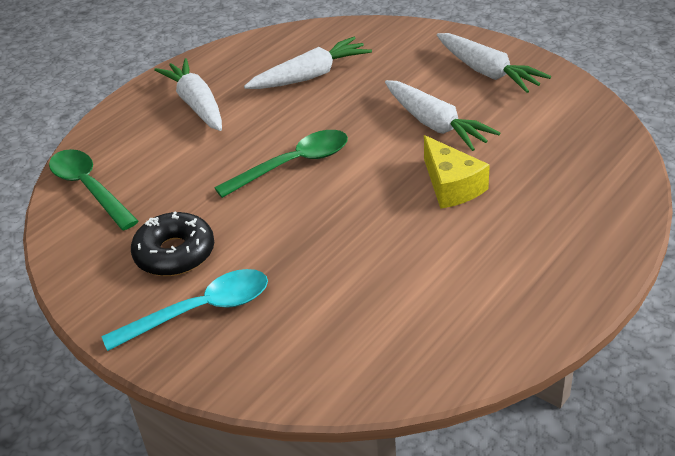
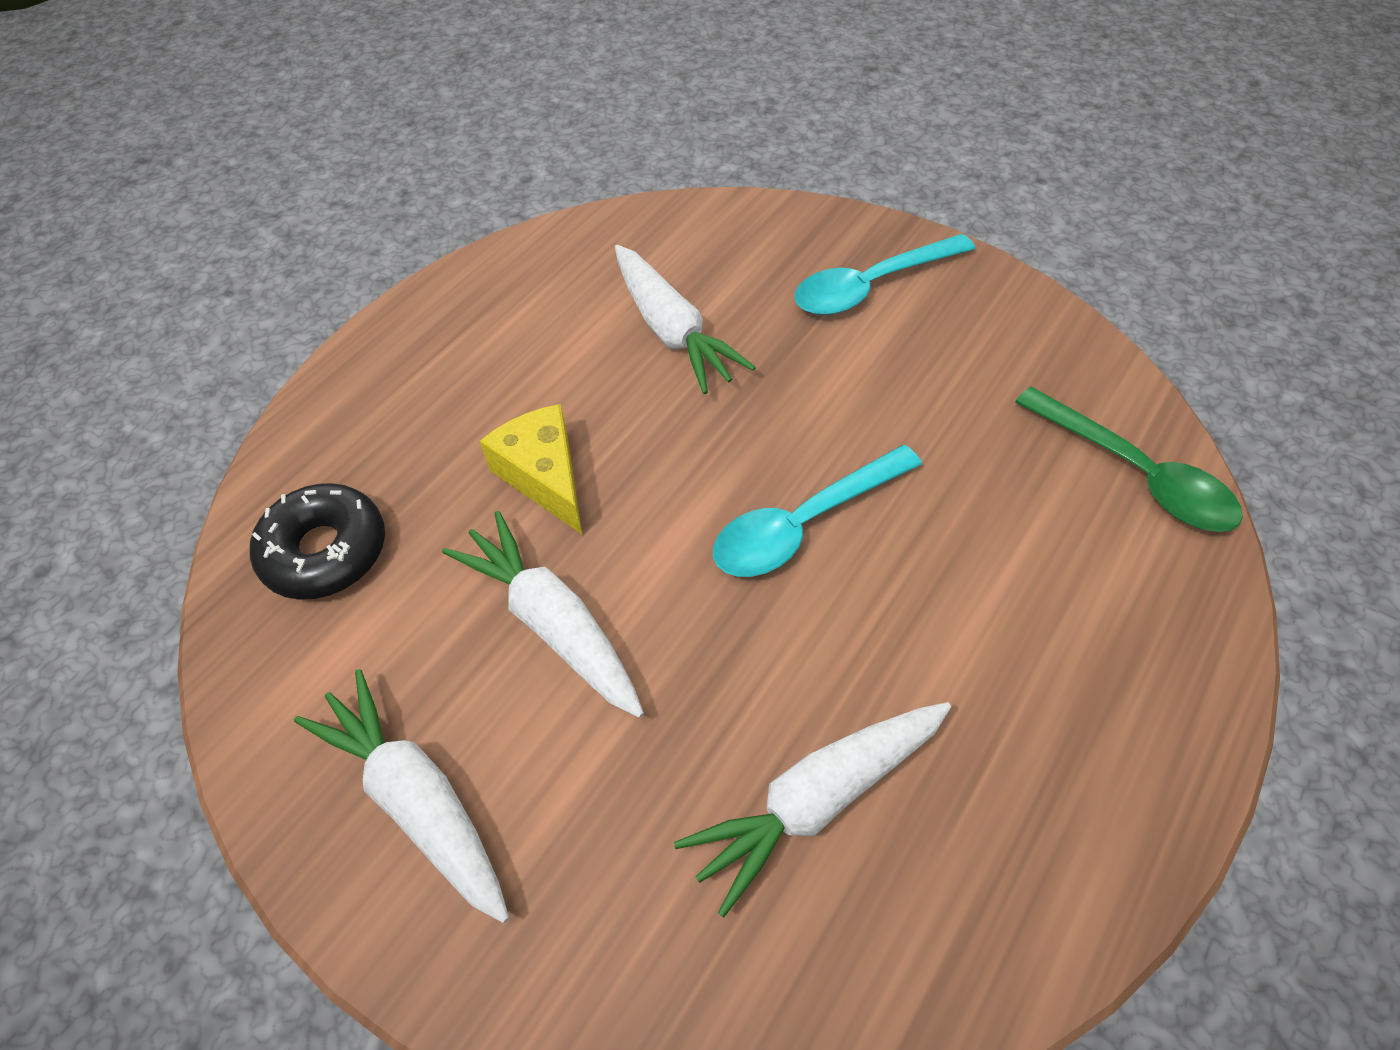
camera: 175 degrees right, 15 degrees up
black donut [131,211,214,276] -> black donut moved to [250,483,385,600]
white carrot [154,58,222,131] -> white carrot moved to [615,245,756,394]
green spoon [214,130,348,198] -> turquoise spoon [713,445,922,577]

